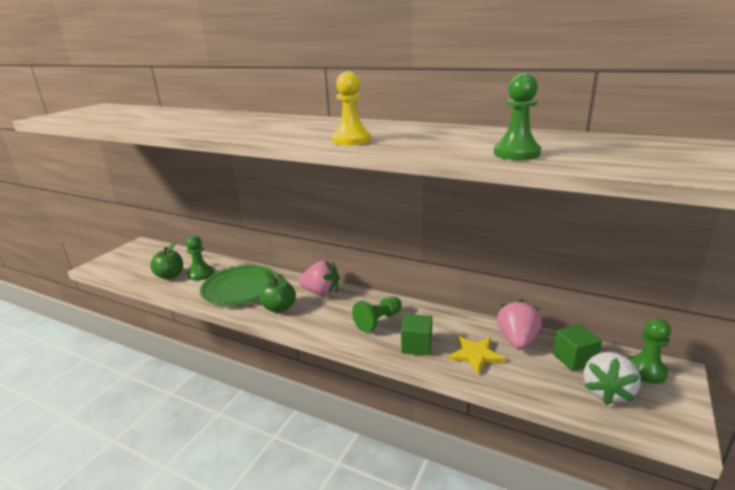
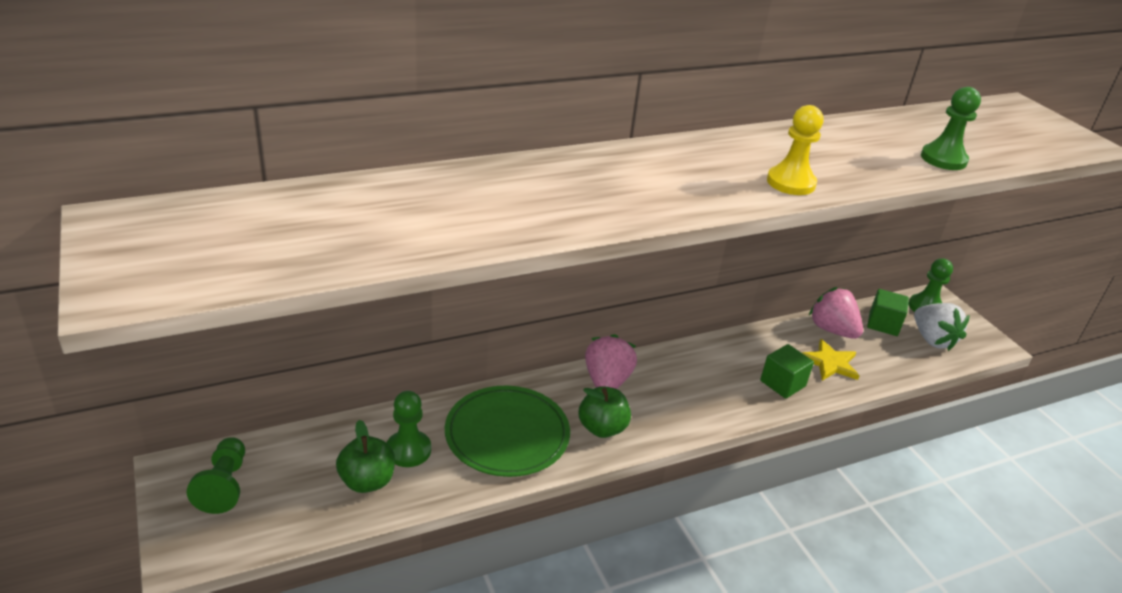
camera: 55 degrees left, 10 degrees up
pink strawberry [298,261,339,296] -> pink strawberry turned 45 degrees counterclockwise [585,334,637,389]
green pawn [352,297,402,332] -> green pawn moved to [187,437,245,514]

